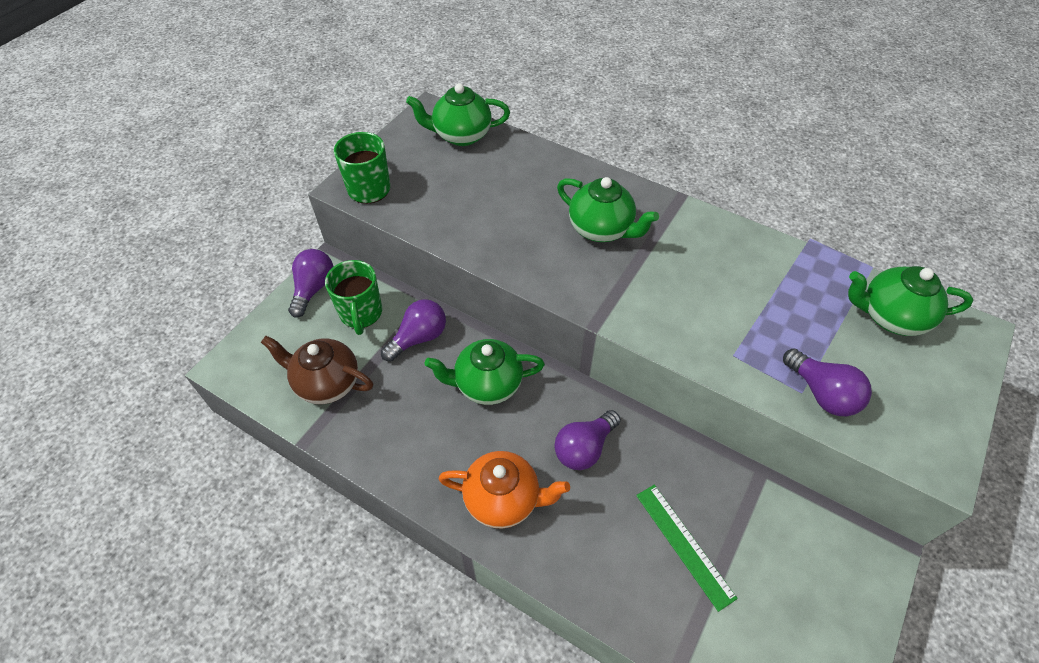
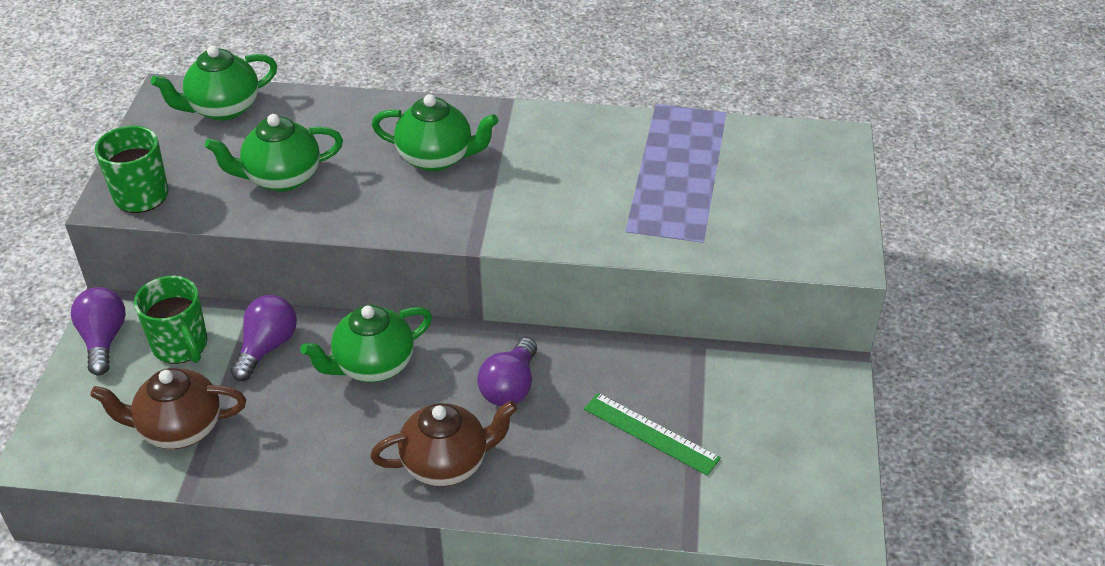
camera: 25 degrees left, 10 degrees down
orange teapot [439,451,570,528] -> brown teapot [370,401,517,486]
purple light bulb [783,349,872,416] -> none
green teapot [848,266,973,336] -> green teapot moved to [205,114,343,192]

